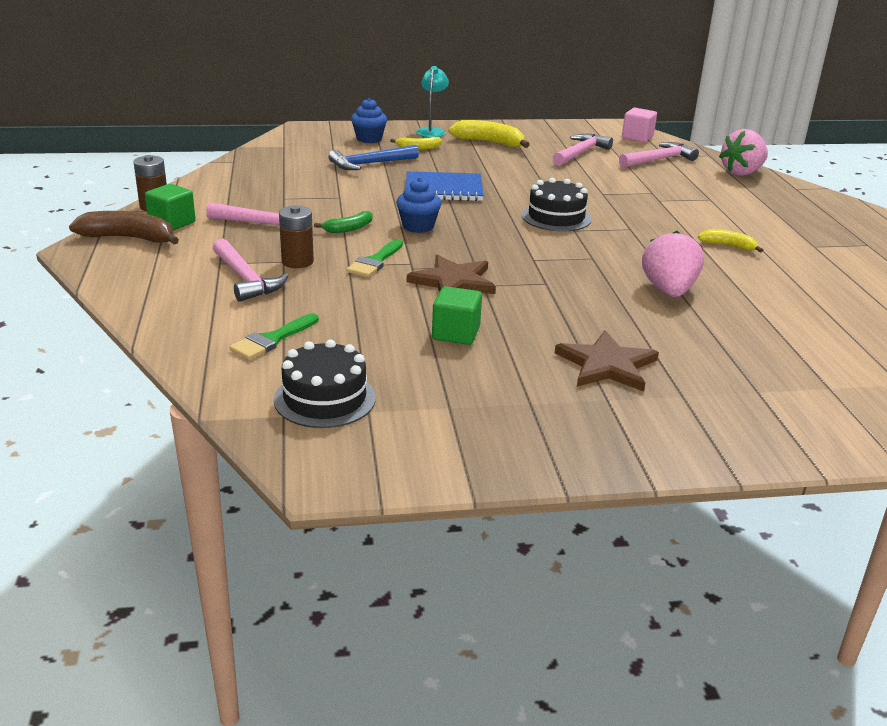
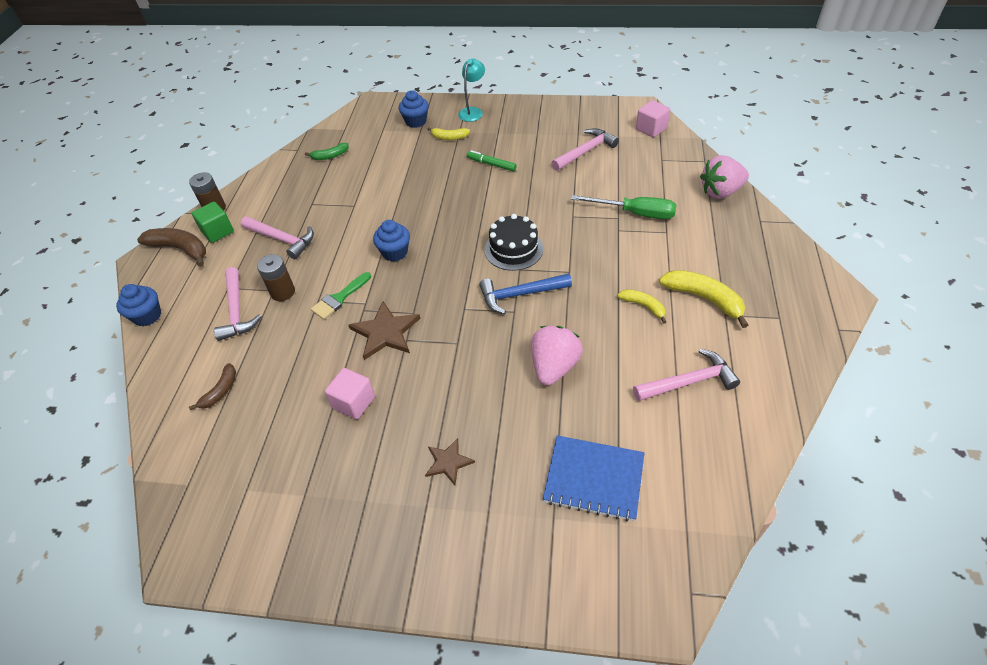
camera: 20 degrees right, 20 degrees up
green brush [229,313,319,360] -> brown banana [189,363,236,410]
black cake [274,340,376,428] -> none
green banana [314,211,373,233] -> green banana moved to [305,143,349,160]
blue hammer [328,145,419,170] -> blue hammer moved to [479,273,572,314]
blue notebook [406,171,484,201] -> blue notebook moved to [543,435,644,521]
green cube [432,286,482,345] -> pink cube [325,368,375,419]
yellow banana [448,120,530,148] -> yellow banana moved to [659,270,748,328]
brown star [555,330,659,392] -> brown star [425,438,475,485], size x0.60
pink hammer [619,142,699,168] -> pink hammer moved to [633,349,740,401]
none -> blue cupcake [116,284,161,326]
none -> green marker [467,150,517,171]
none -> green screwdriver [571,195,677,219]

